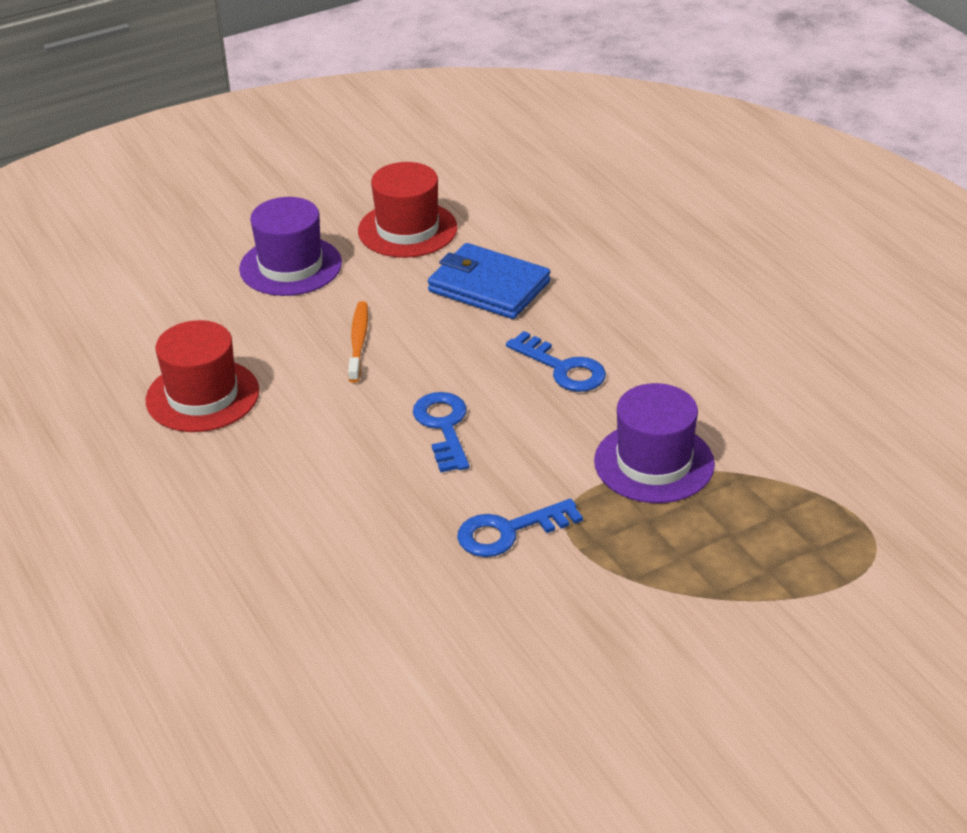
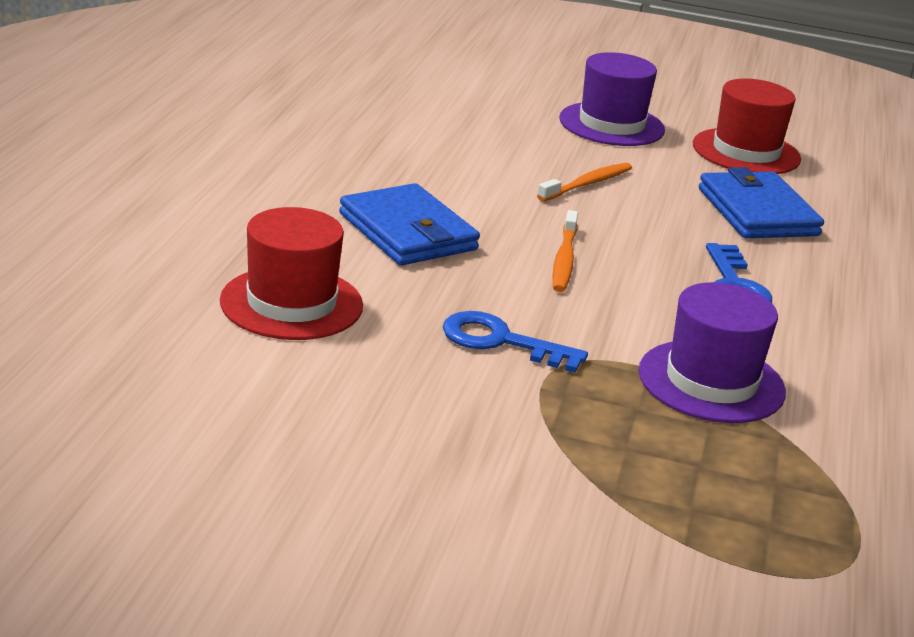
camera: 40 degrees right, 10 degrees down
red hat [146,320,259,432] -> red hat moved to [220,207,363,340]
blue key [413,392,469,472] -> orange toothbrush [552,210,578,292]
none -> blue wallet [339,183,480,265]

